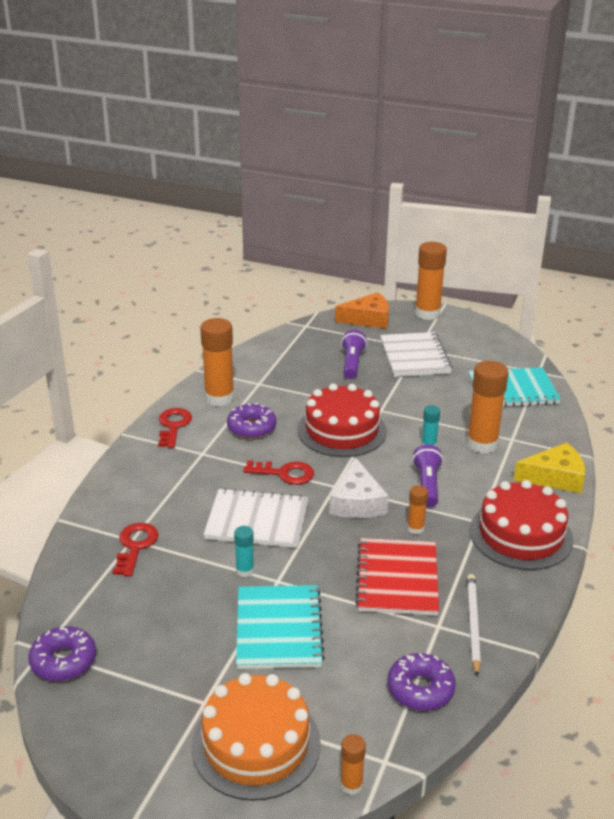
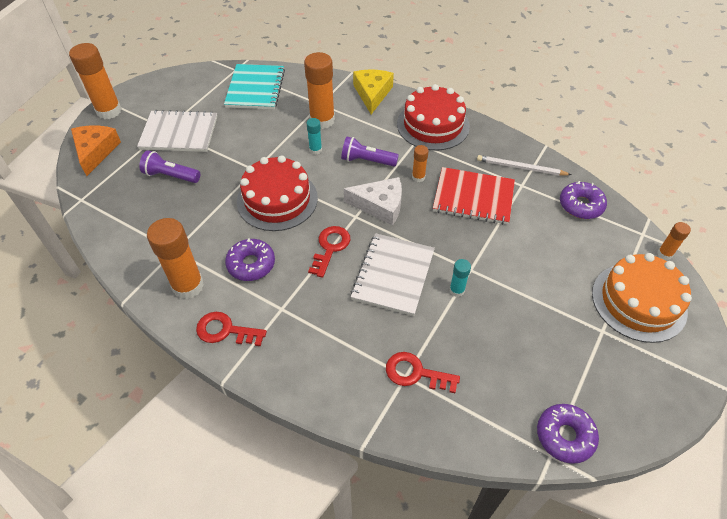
camera: 80 degrees left, 20 degrees up
turquoise notebook [236,585,325,669] -> none

